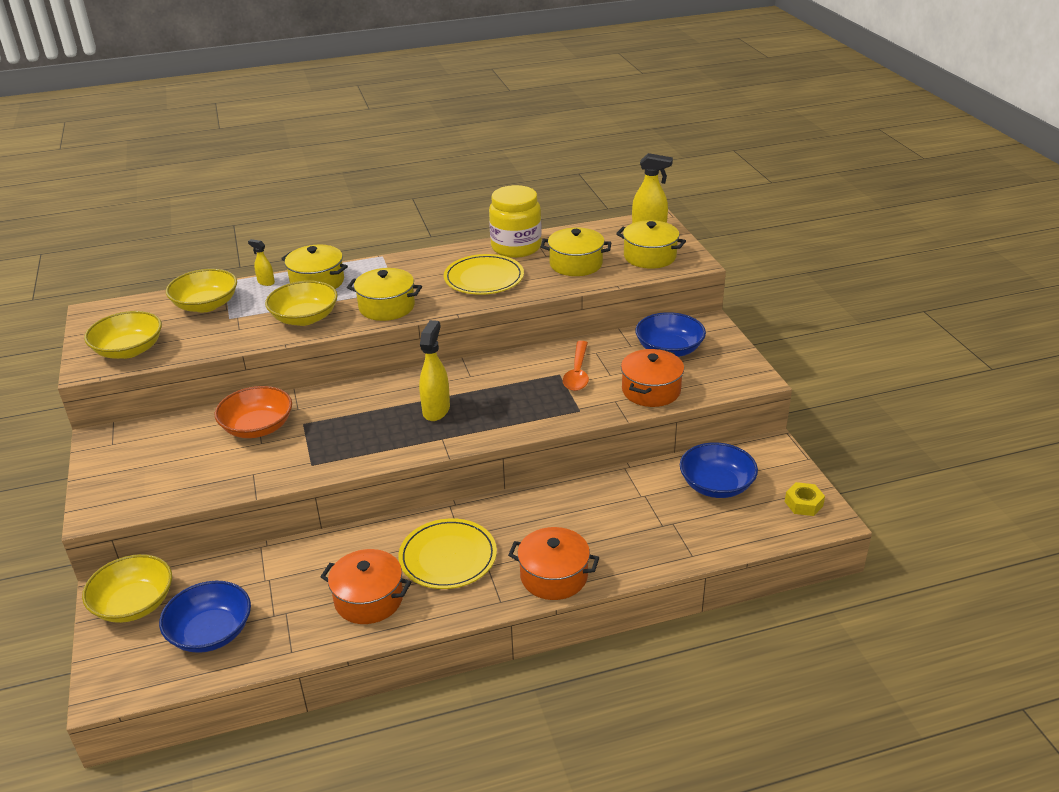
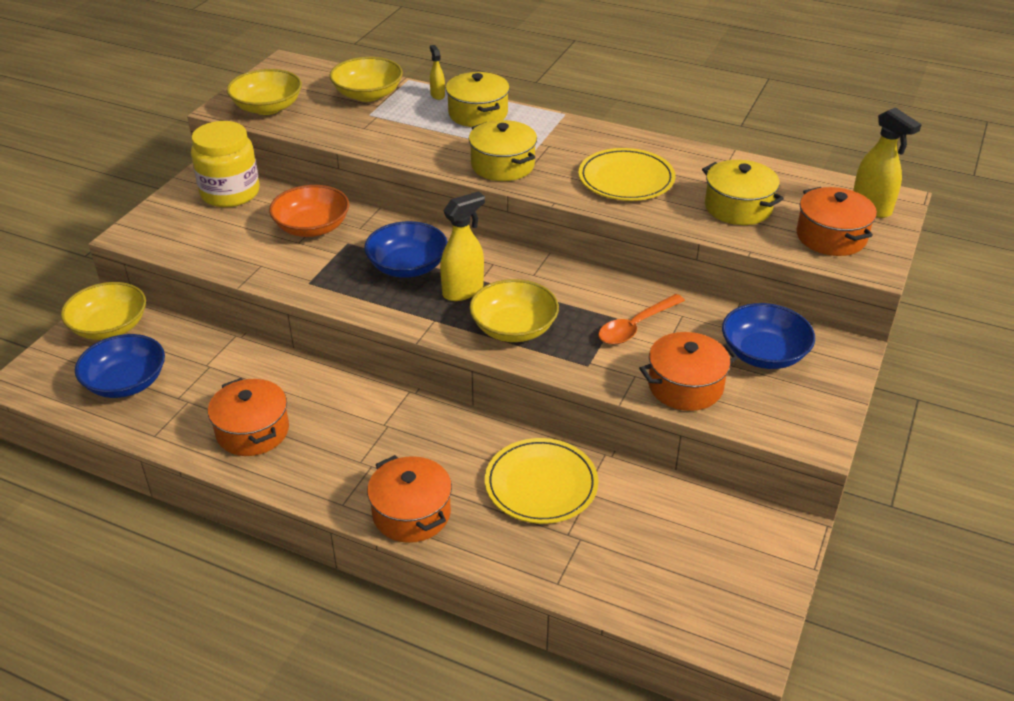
camera: 40 degrees right, 5 degrees up
yellow bowl [265,281,338,326] -> yellow bowl moved to [470,279,559,342]
yellow plate [398,518,497,589] -> yellow plate moved to [485,438,598,524]
yellow jar [489,185,542,258] -> yellow jar moved to [191,121,260,207]
yellow pot [616,220,686,269] -> orange pot [796,187,877,256]
blue bowl [680,443,758,498] -> blue bowl moved to [364,221,448,278]
yellow nut [785,482,825,516] -> none

